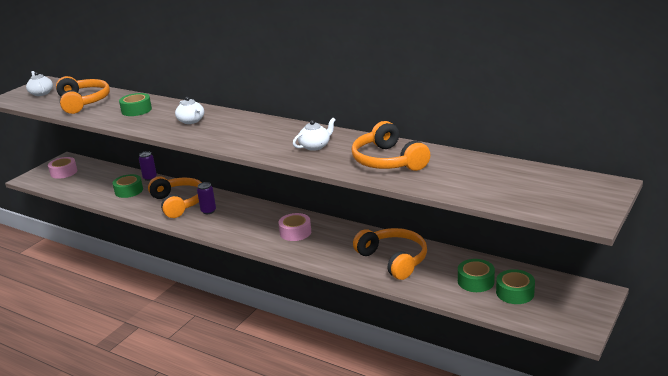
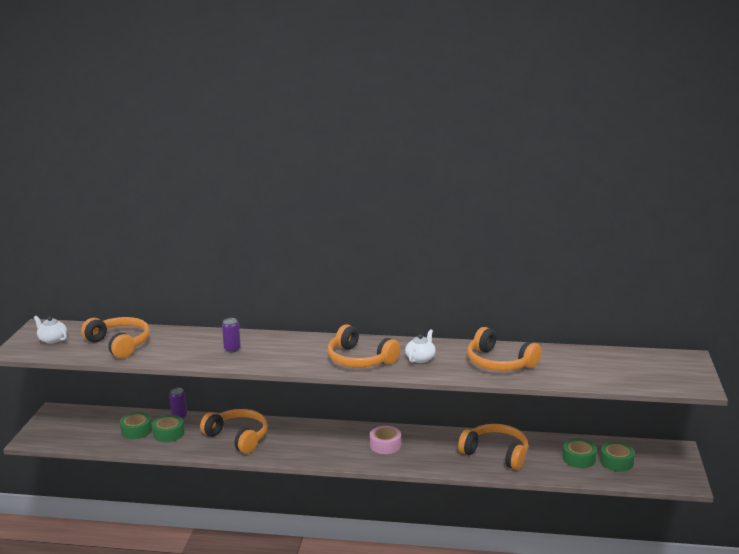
camera: 25 degrees left, 5 degrees down
pink tape [48,157,77,179] -> none
green tape [119,93,152,116] -> green tape moved to [120,412,152,439]
white teapot [175,97,204,124] -> none
purple can [197,182,216,214] -> purple can moved to [222,318,241,353]
none -> orange headphones [328,324,401,367]

